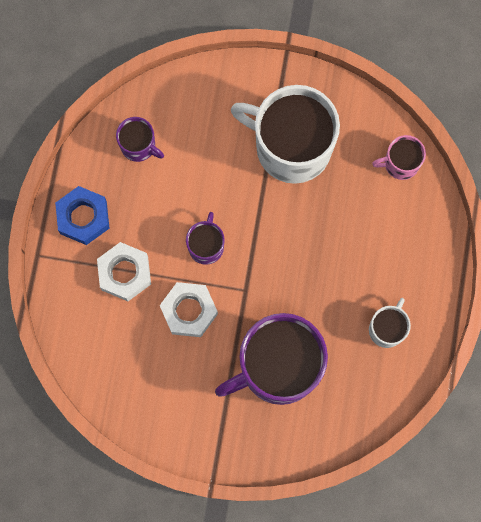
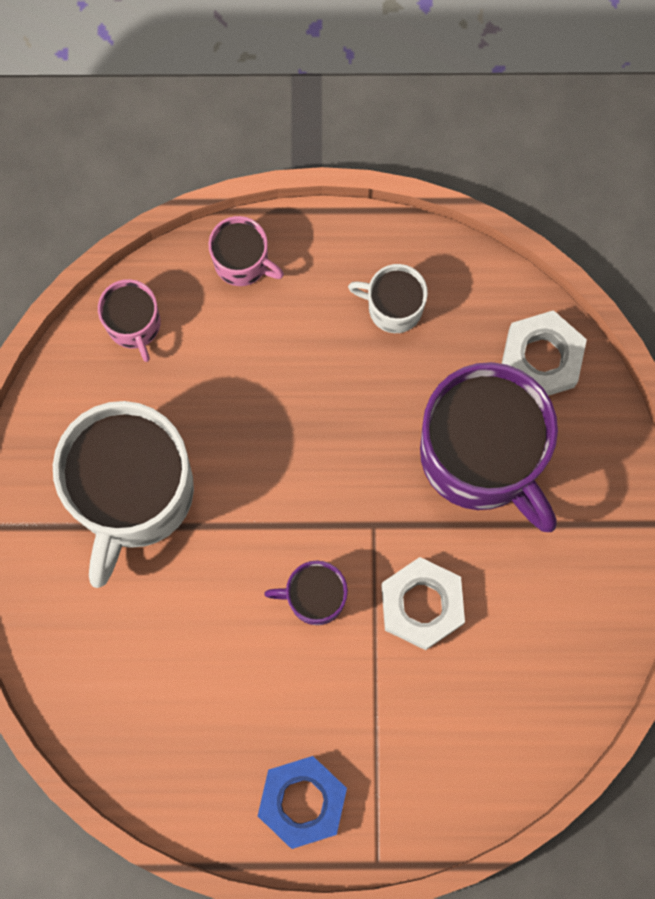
camera: 100 degrees left, 0 degrees up
white nut [97,242,151,301] -> white nut moved to [502,310,587,396]
purple mug [116,117,164,162] -> none
none -> pink mug [209,216,284,286]

